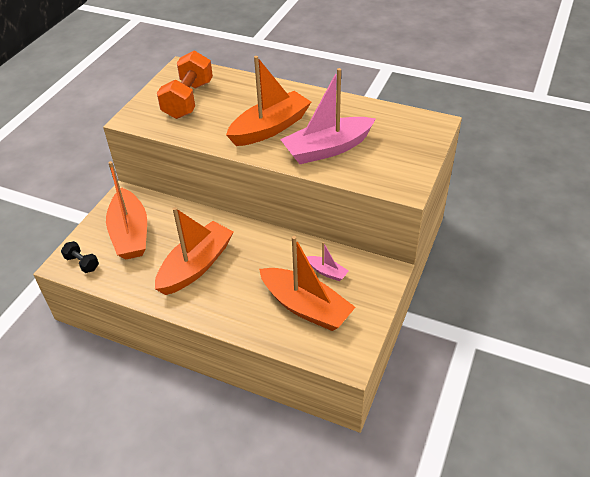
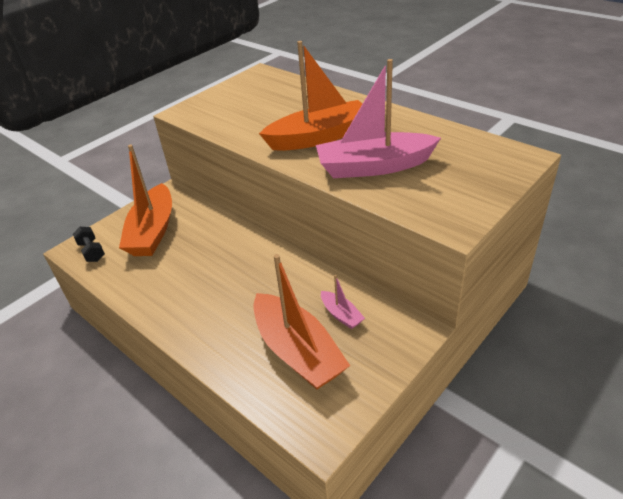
camera: 20 degrees right, 5 degrees down
orange boat [155,207,234,295] -> none
orange dumbbell [157,51,213,119] -> none

